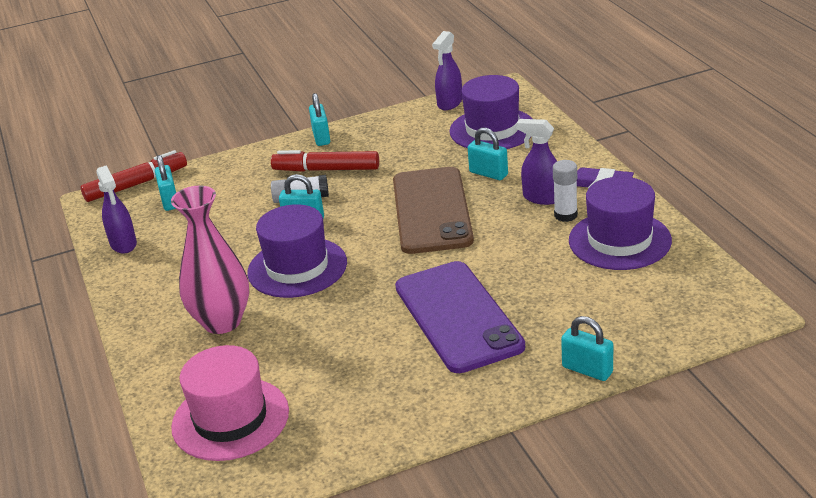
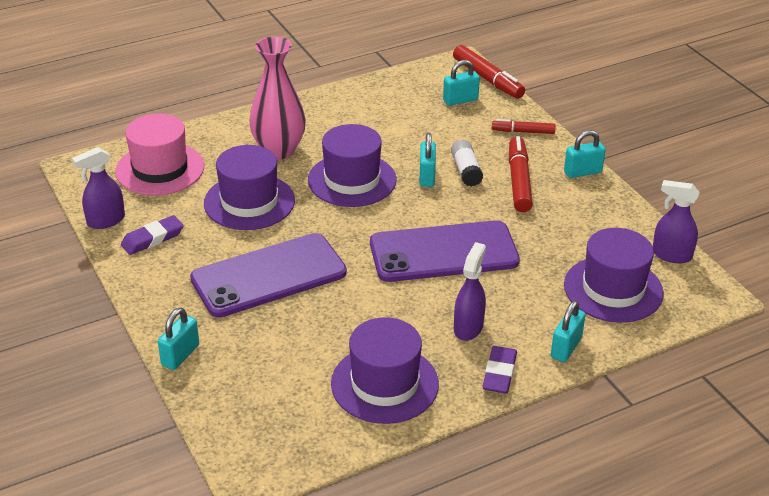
camera: 80 degrees right, 5 degrees up
purple spray bottle [97,165,137,254] -> purple spray bottle moved to [72,147,125,229]
brown phone [393,167,474,254] -> purple phone [370,220,520,282]
turquoise padlock [468,128,508,180] -> turquoise padlock moved to [551,300,586,362]
white glue stick [553,160,578,222] -> none
none -> purple eraser [121,215,184,255]
none -> purple hat [204,145,295,230]
none -> red marker [492,119,556,134]

